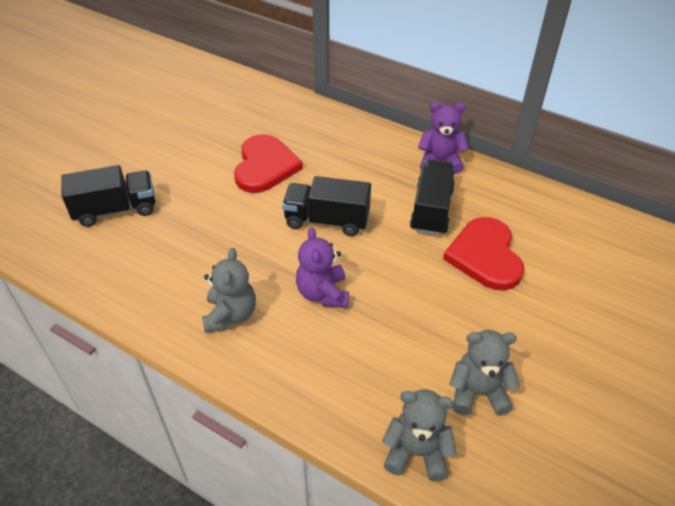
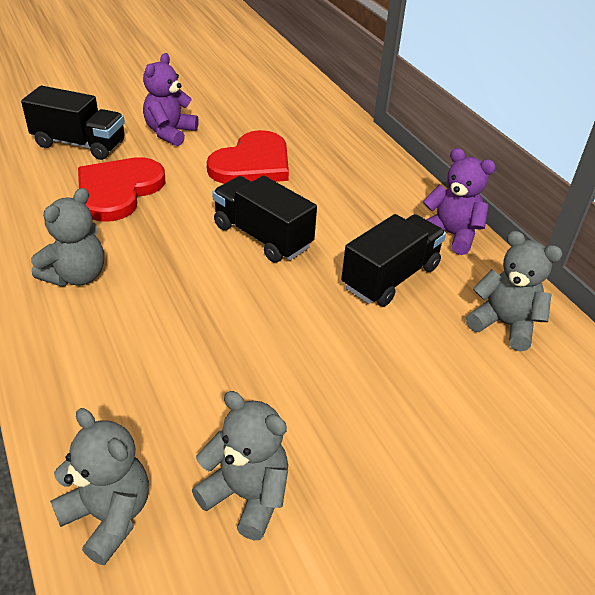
camera: 30 degrees right, 5 degrees down
purple teddy bear [296,227,349,308] -> purple teddy bear moved to [143,53,198,146]
red heart [443,217,524,291] -> red heart moved to [78,157,165,222]
none -> grey teddy bear [466,231,563,351]

